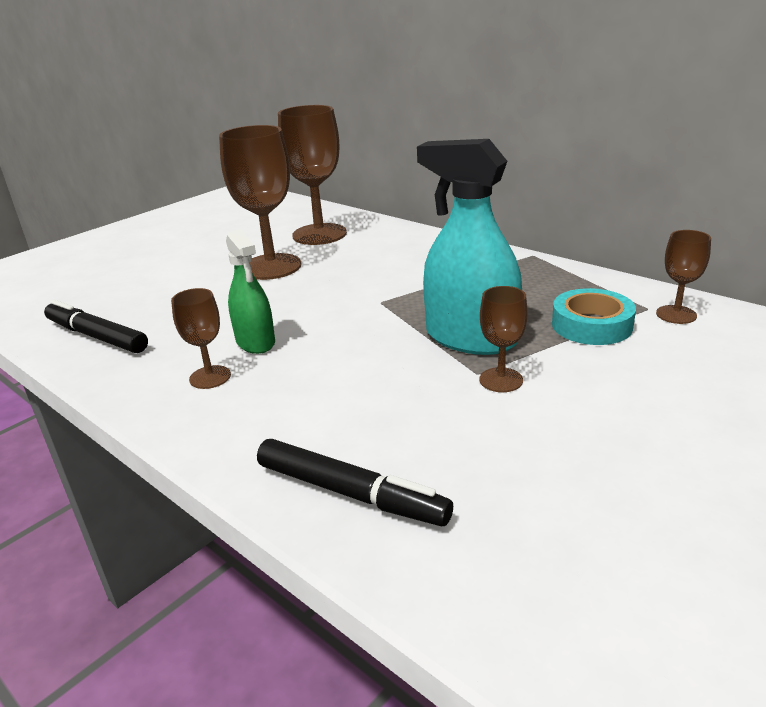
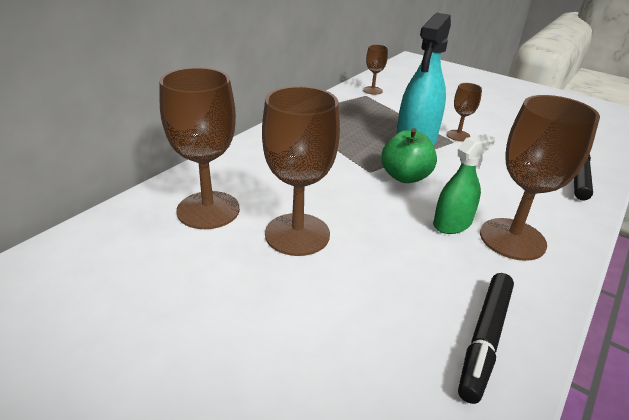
camera: 100 degrees left, 5 degrees up
brown goblet [171,288,231,389] -> brown goblet [480,95,600,261], size x1.98
turquoise tape [552,288,636,345] -> none
none -> green apple [381,128,437,183]

